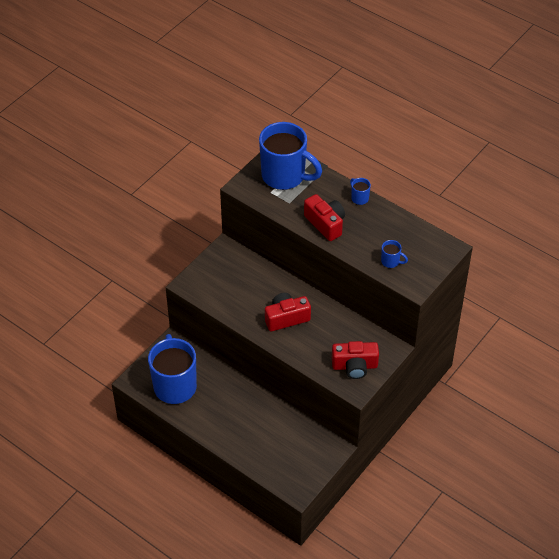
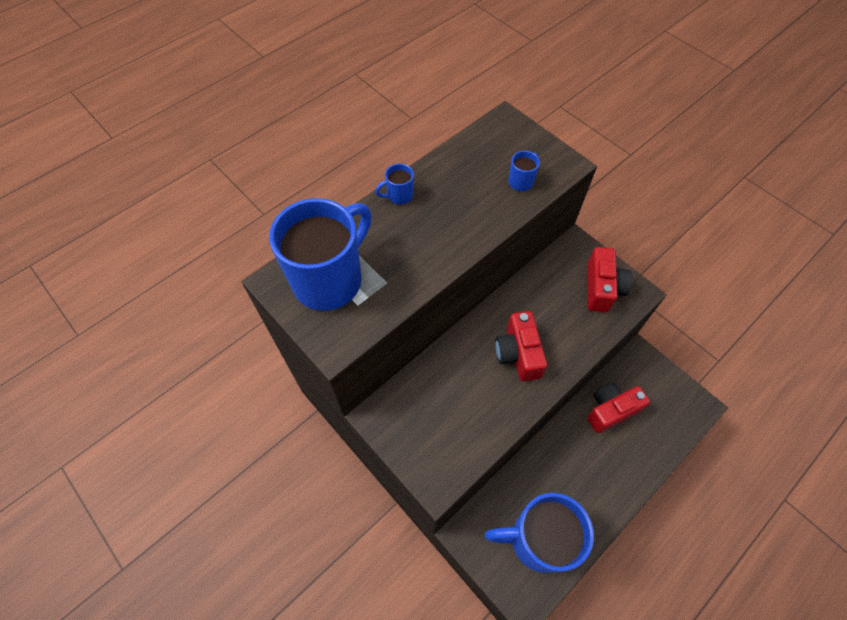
camera: 80 degrees left, 10 degrees up
red camera [304,194,345,241] -> red camera moved to [587,382,650,433]

